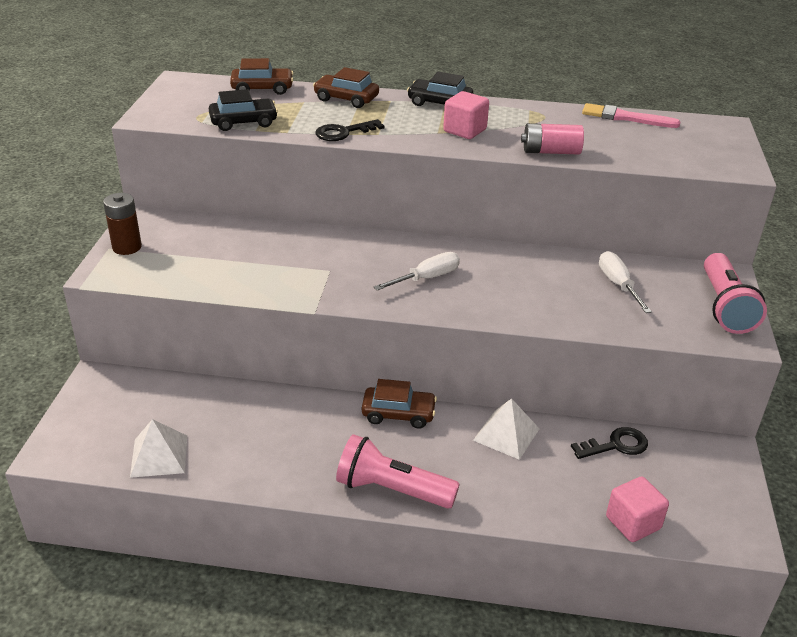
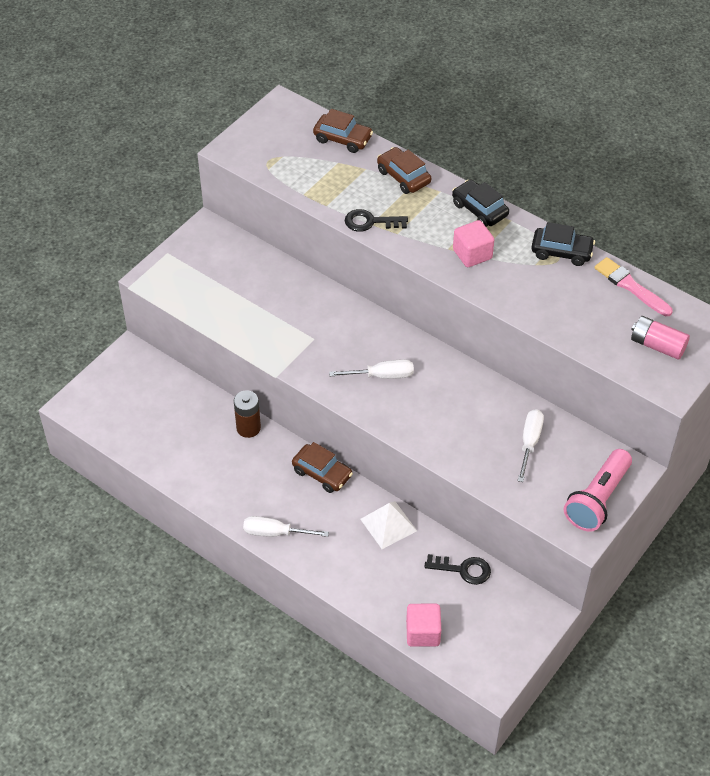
camera: 30 degrees right, 15 degrees up
brown battery [103,193,142,255] -> brown battery moved to [234,390,261,438]
white pyramid [130,419,187,478] -> none
black car [209,89,278,131] -> black car moved to [531,222,595,266]
pink flashlight [336,434,460,509] -> white screwdriver [243,516,329,537]
pink battery [521,123,584,155] -> pink battery moved to [631,316,690,360]

